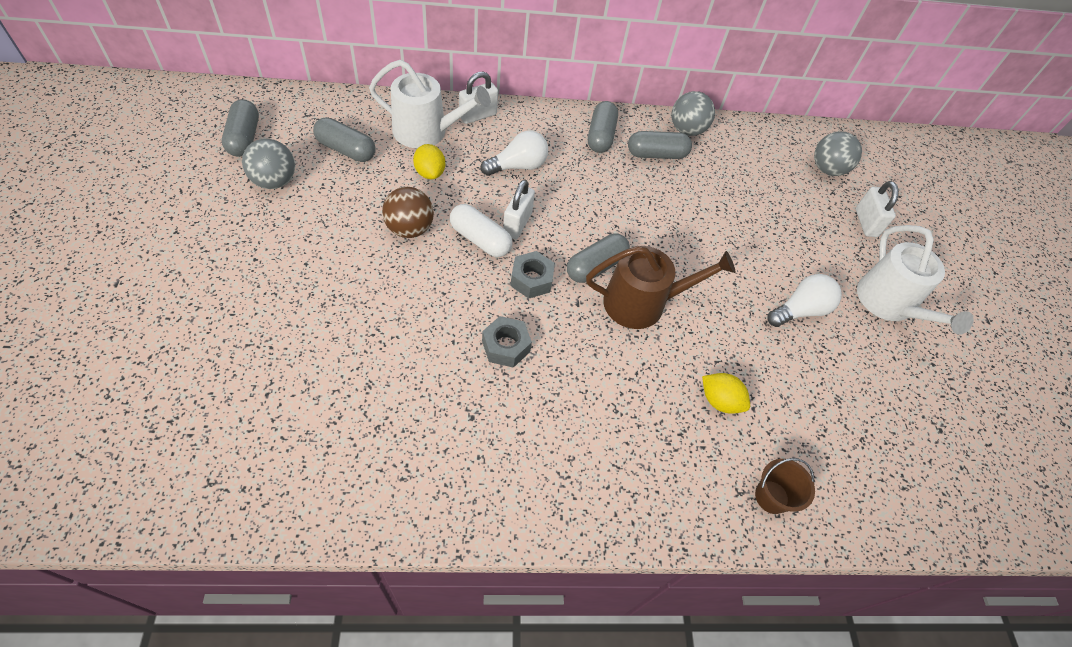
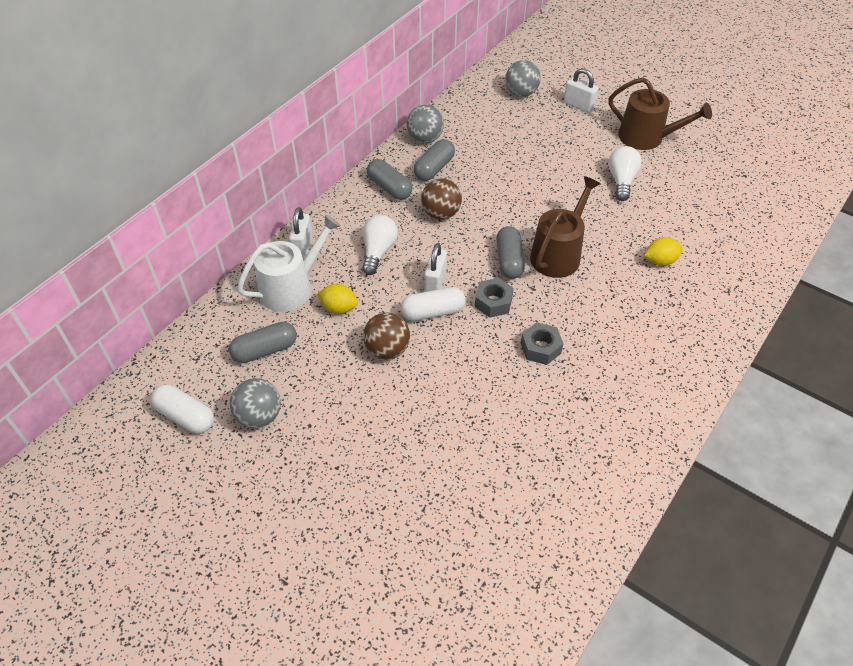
camera: 45 degrees left, 5 degrees down
grey capsule [222,99,259,157] -> white capsule [151,384,214,434]
white padlock [503,180,535,239] -> white padlock turned 45 degrees clockwise [424,243,447,292]
brown bucket [755,458,815,514] -> none
white watering can [857,225,974,335] -> brown watering can [609,77,712,150]
none -> brown ball [421,178,462,220]

